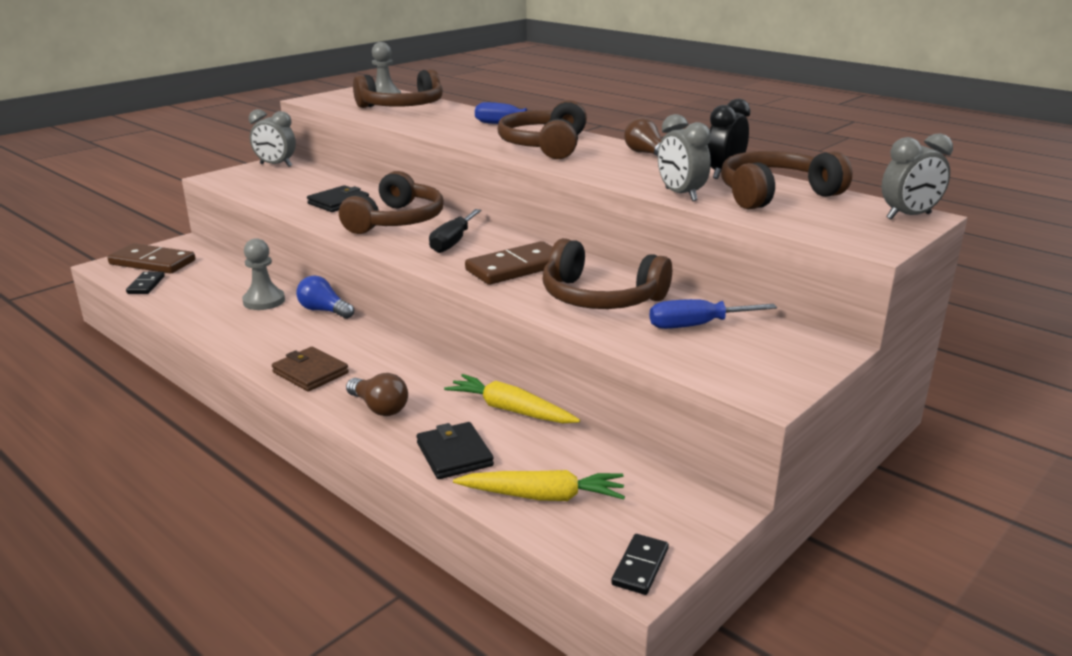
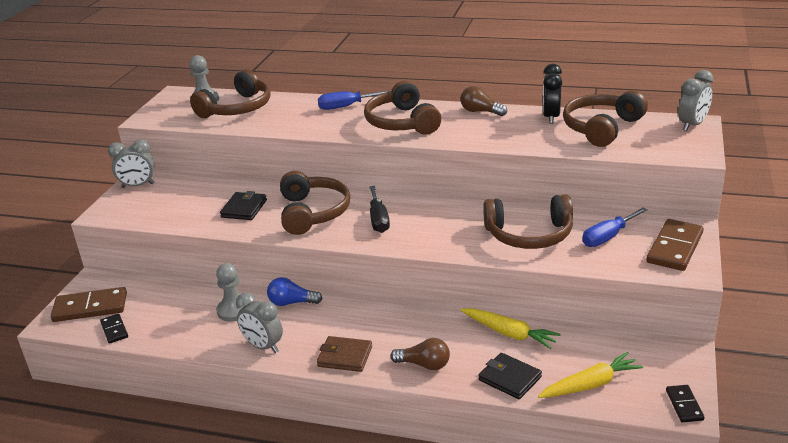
camera: 25 degrees left, 5 degrees up
yellow carrot [444,374,580,423] -> yellow carrot turned 150 degrees counterclockwise [460,308,561,349]
brown domino [465,241,553,285] -> brown domino moved to [646,219,704,271]
grey clock [658,114,711,201] -> grey clock moved to [236,292,283,353]

